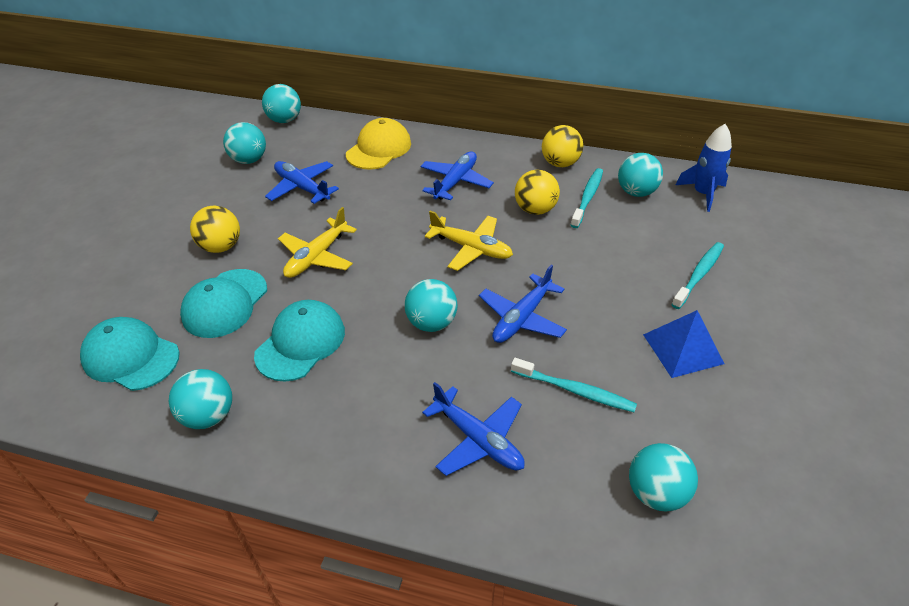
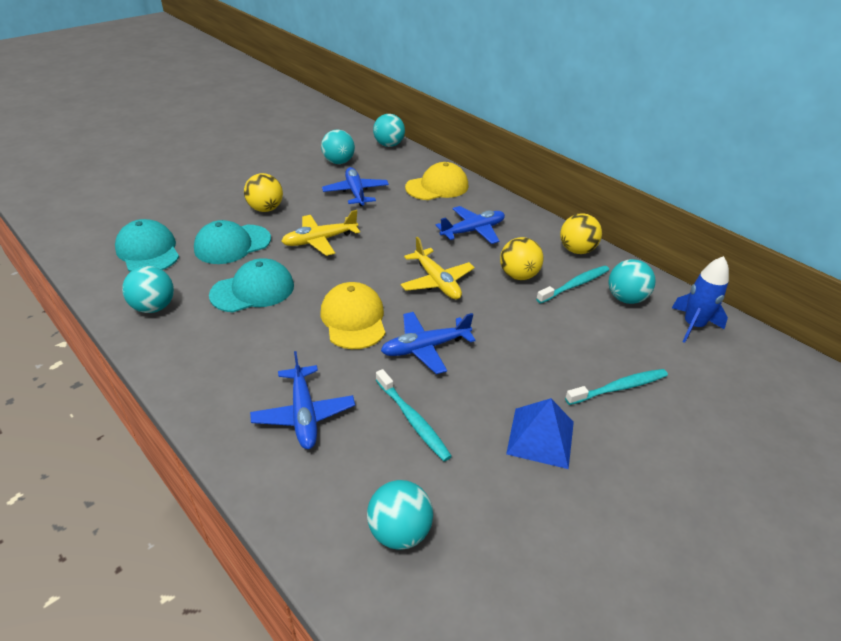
camera: 30 degrees right, 5 degrees down
turquoise ball [405,279,457,332] -> yellow cap [320,282,385,349]

